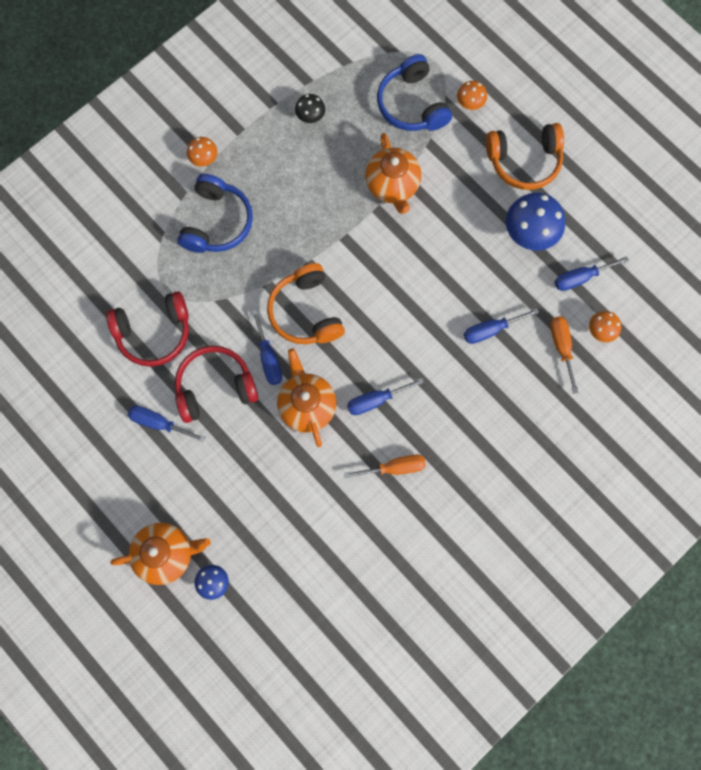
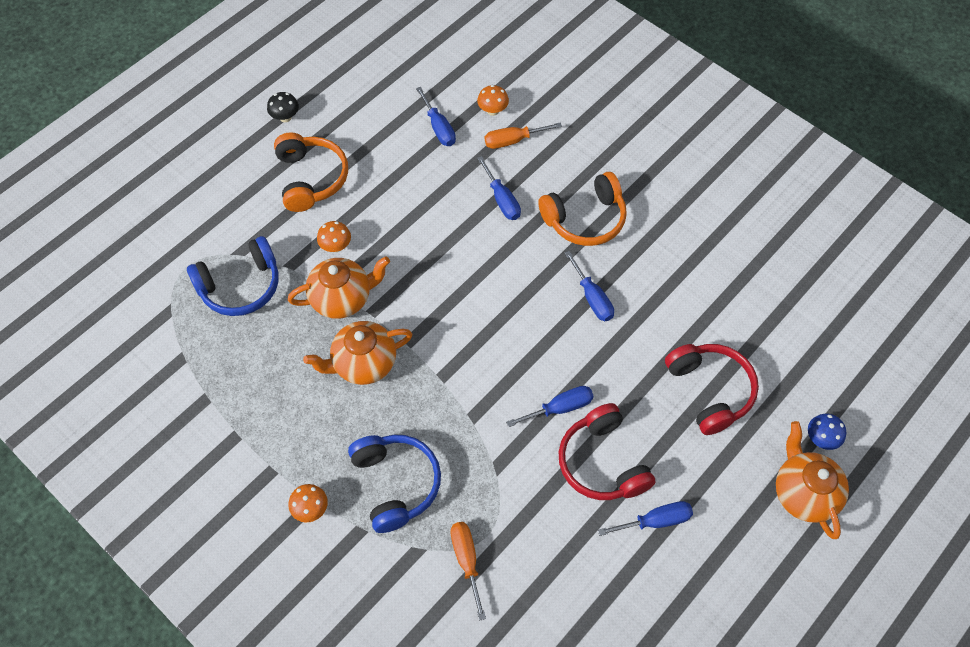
camera: 95 degrees left, 15 degrees down
red headphones [106,291,189,367] -> red headphones moved to [665,344,759,435]
blue screwdriver [128,406,205,442] -> blue screwdriver turned 120 degrees counterclockwise [598,501,693,536]
blue headphones [177,174,253,253] -> blue headphones turned 60 degrees clockwise [348,435,441,533]
orange headphones [267,263,345,344] -> orange headphones moved to [538,172,627,246]
orange teapot [277,348,336,447] -> orange teapot moved to [303,321,413,385]
black mushroom [295,94,325,123] -> black mushroom moved to [267,92,299,122]
orange screwdriver [344,455,426,478] -> orange screwdriver moved to [450,522,486,620]
orange mushroom [457,81,487,110] -> orange mushroom moved to [317,221,351,252]
blue mushroom [506,193,565,251] -> none

